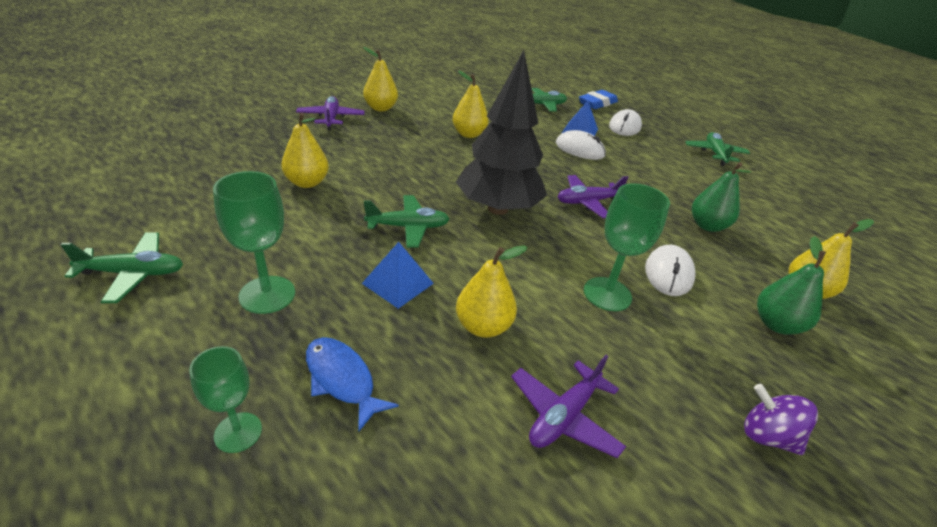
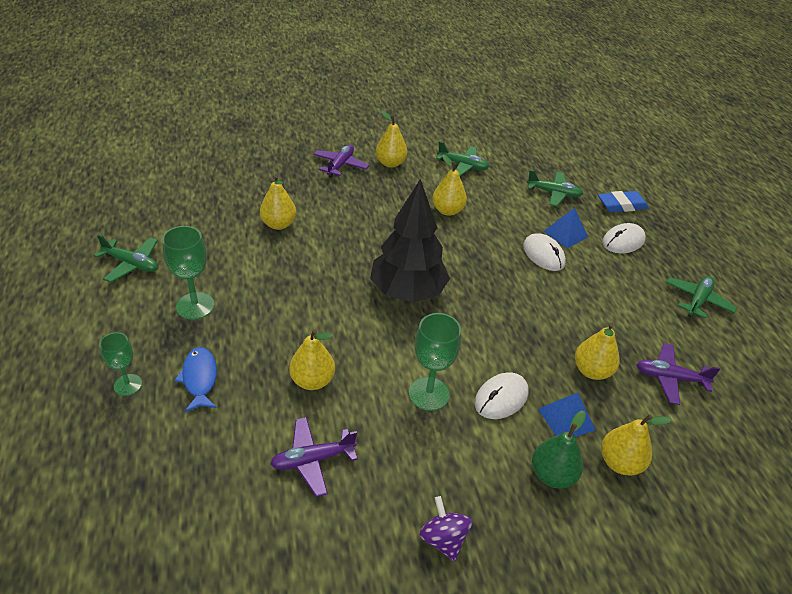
camera: 30 degrees right, 5 degrees up
blue pyramid [361,242,434,309] -> blue pyramid moved to [538,392,596,437]
green plane [364,195,450,248] -> green plane moved to [436,141,489,176]
purple plane [558,175,628,218] -> purple plane moved to [637,343,720,405]
green pear [692,162,751,232] -> yellow pear [575,323,619,380]

